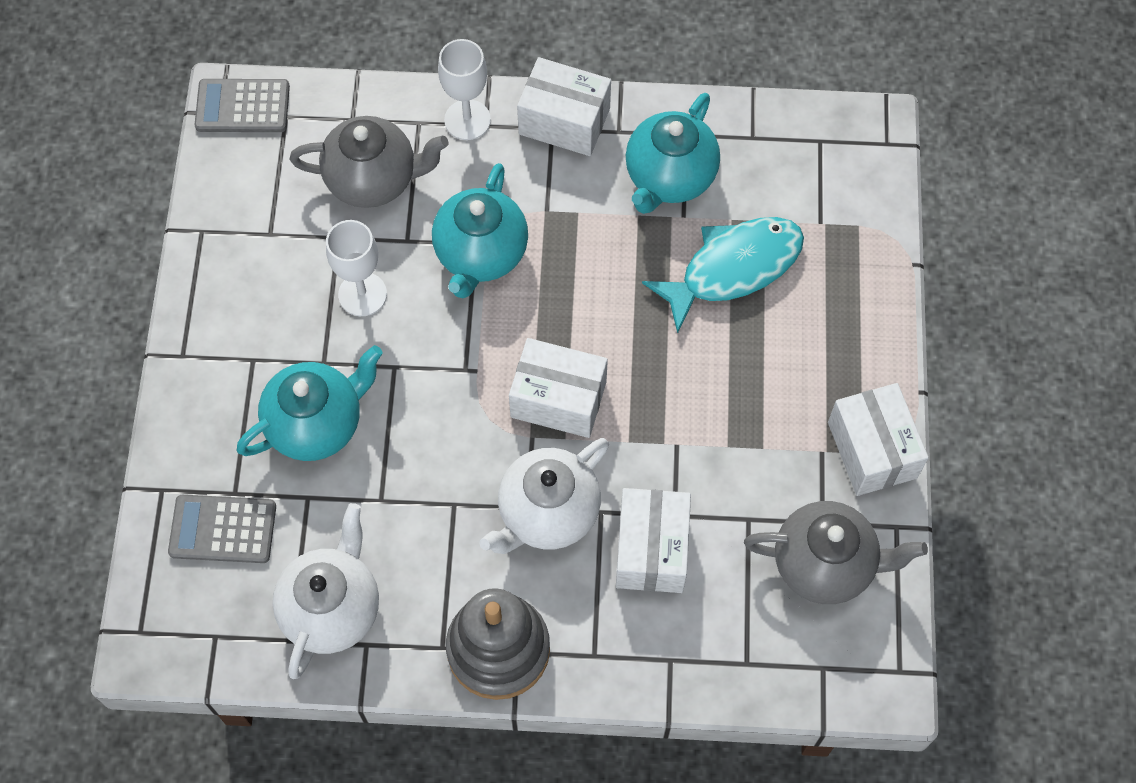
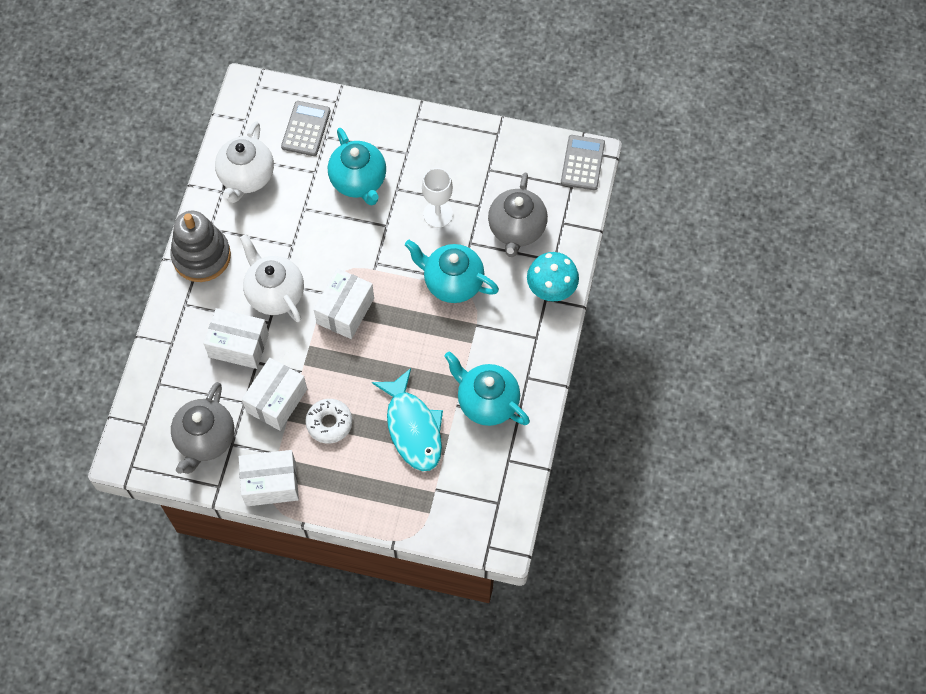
camera: 100 degrees right, 0 degrees up
white teapot [273,503,379,679] -> white teapot turned 75 degrees clockwise [215,121,274,203]
white goblet [438,39,491,140] -> turquoise mushroom [527,252,579,301]
white box [517,57,611,156] -> white box moved to [242,358,307,431]
none -> white donut [305,399,352,443]

